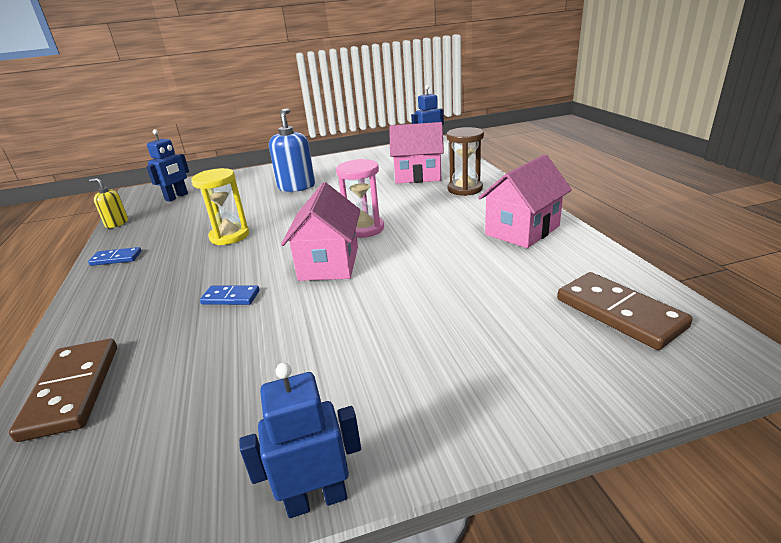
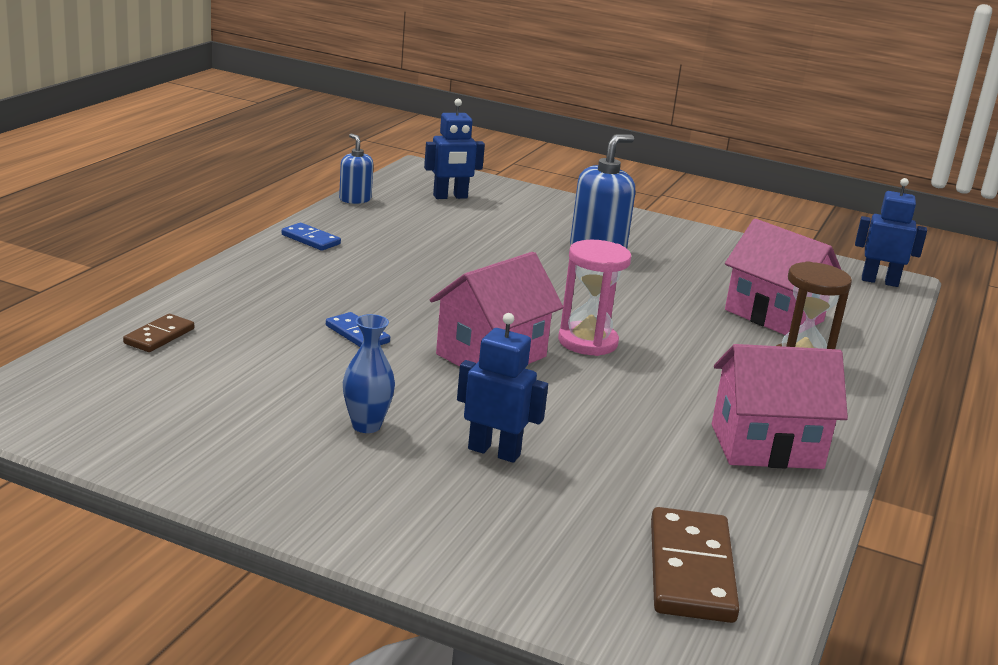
camera: 35 degrees right, 5 degrees down
brown domino [9,339,117,442] -> brown domino [123,314,194,352], size x0.55
yellow soap dispenser [89,178,128,228] -> blue soap dispenser [339,133,373,204]
yellow hourglass [191,168,249,245] -> none
blue robot [239,363,361,518] -> blue robot moved to [457,313,548,463]
none -> blue vase [343,314,395,433]

